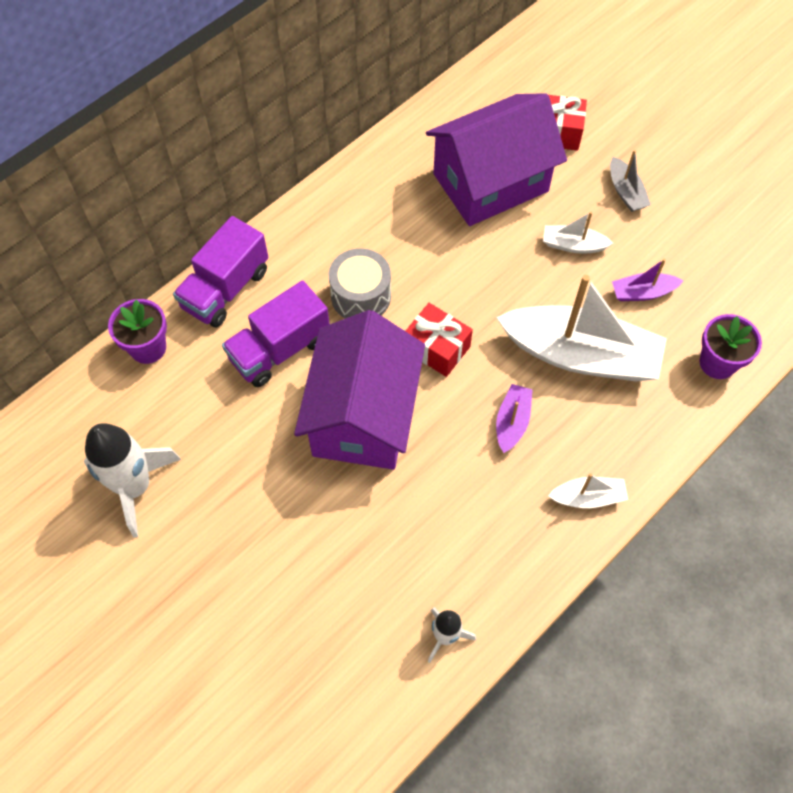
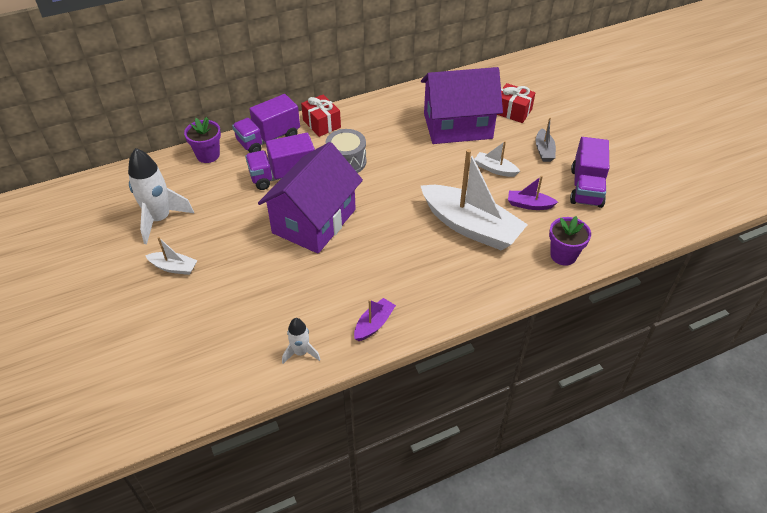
camera: 20 degrees right, 15 degrees down
red gift [406,303,473,377] -> red gift moved to [301,94,341,137]
purple boat [496,384,533,453] -> purple boat moved to [354,298,396,341]
white boat [548,473,628,508] -> white boat moved to [145,237,197,275]
none -> purple truck [570,137,609,208]

